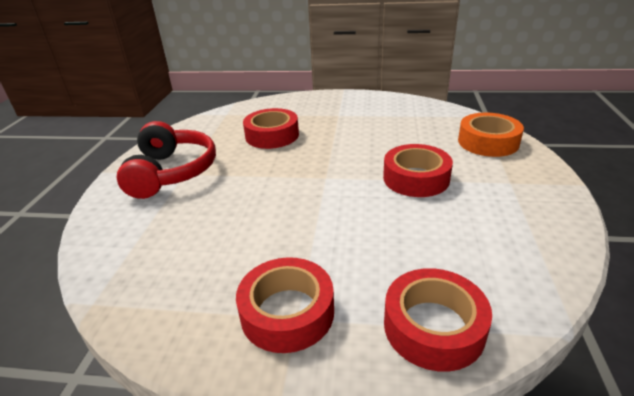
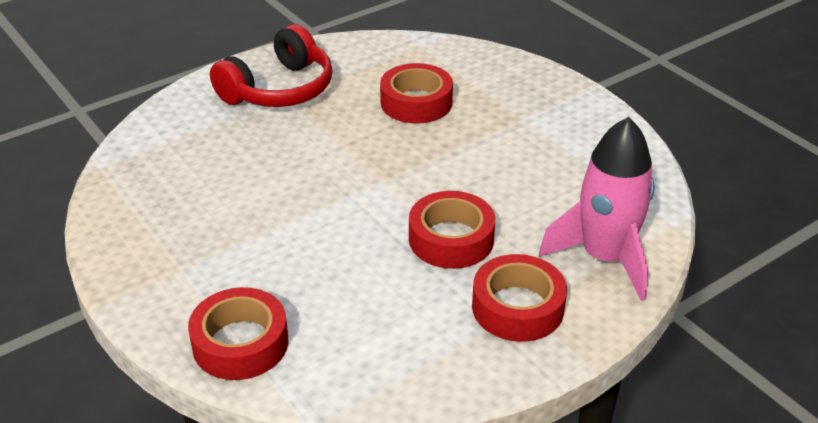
camera: 45 degrees right, 5 degrees up
red tape [236,257,334,353] -> red tape moved to [472,254,567,342]
orange tape [458,113,524,157] -> pink rocket [539,117,655,301]

